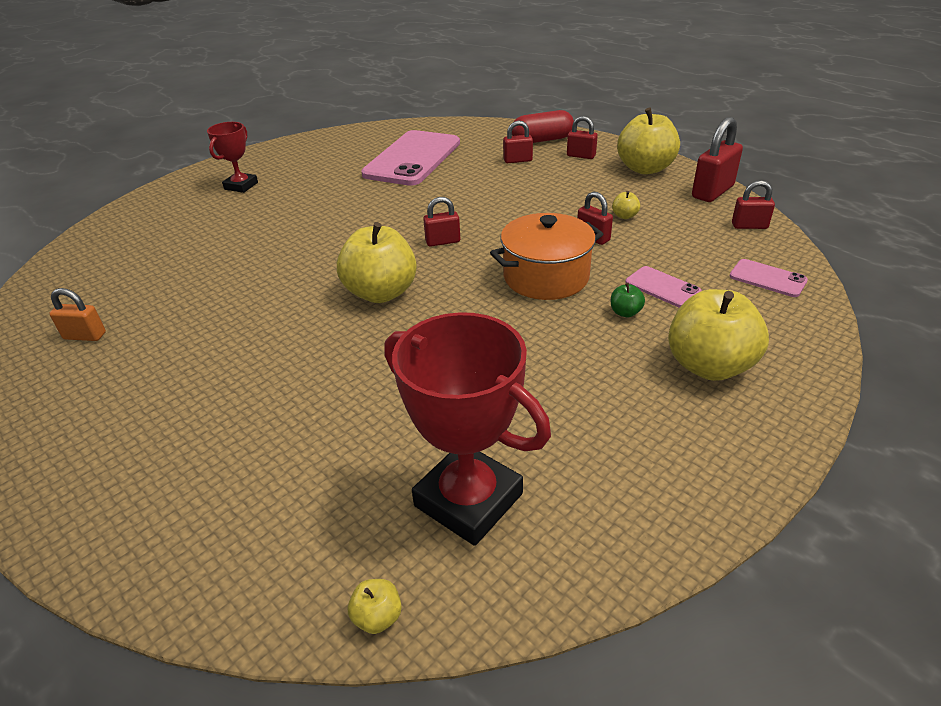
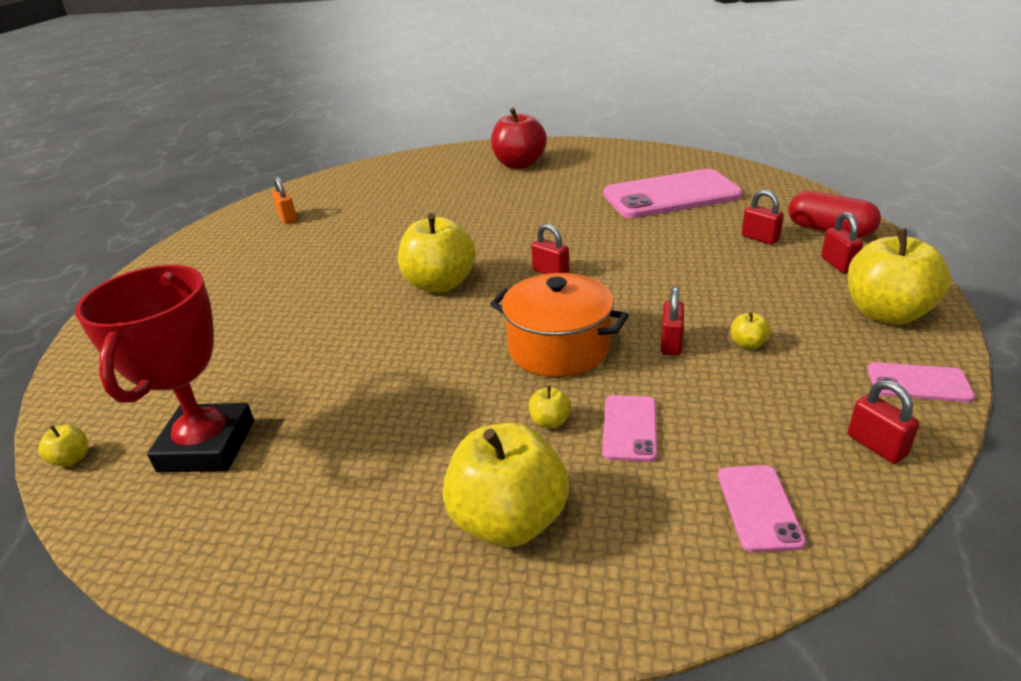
camera: 55 degrees right, 5 degrees down
red trophy [207,122,258,193] -> red apple [491,108,547,169]
green apple [611,283,645,317] -> yellow apple [529,386,571,428]
red padlock [692,117,743,202] -> pink phone [867,362,975,403]

